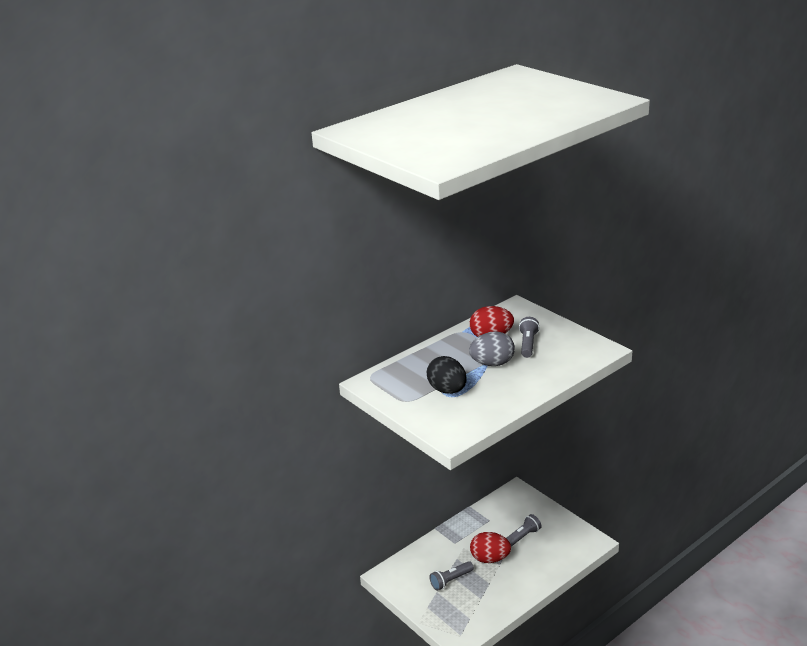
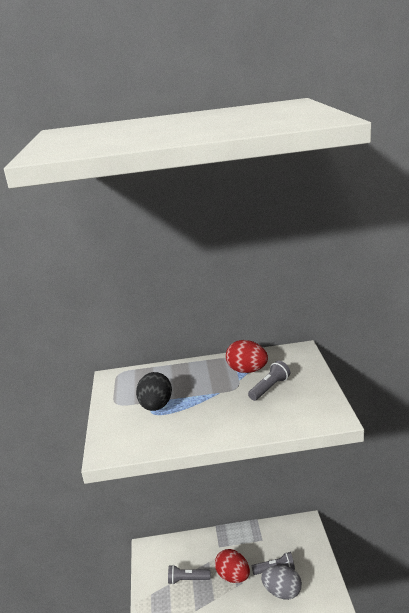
camera: 35 degrees right, 5 degrees down
grey egg [469,331,515,366] -> grey egg moved to [261,565,302,600]

